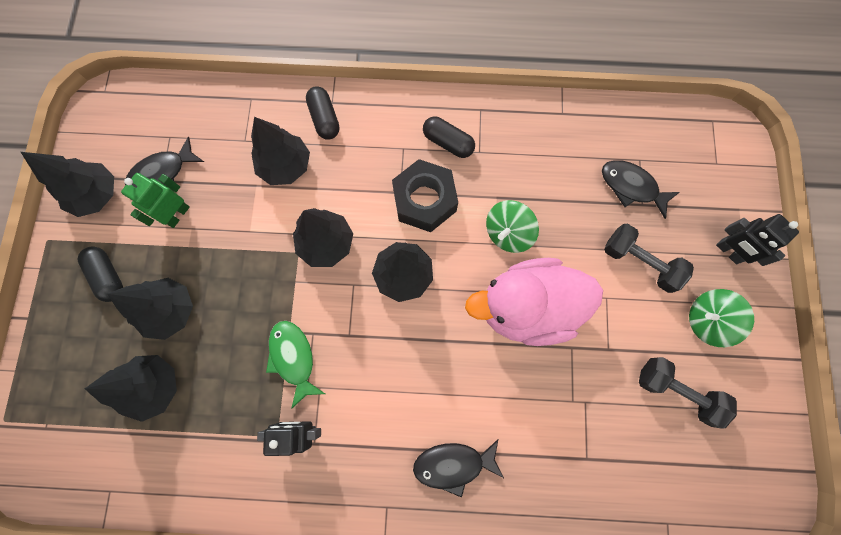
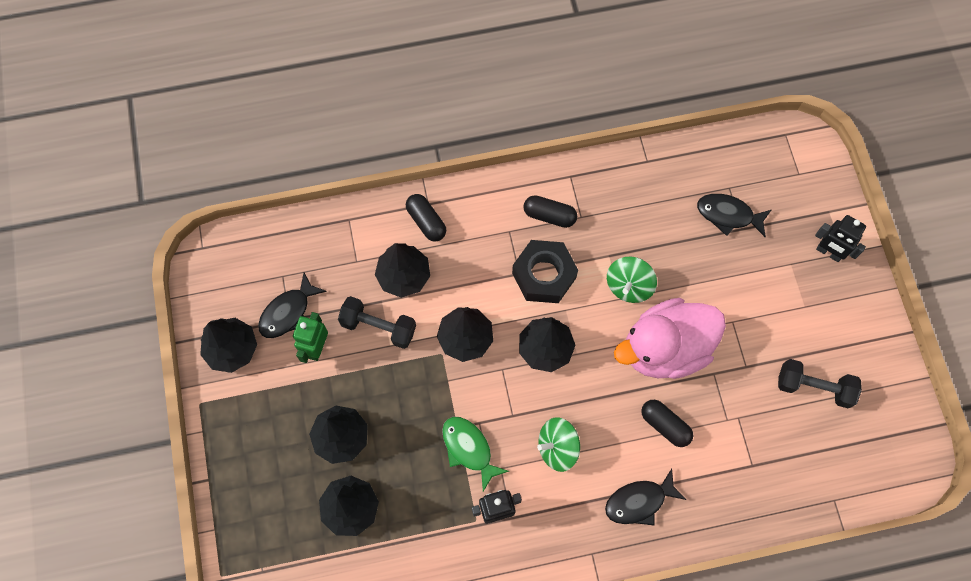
camera: 15 degrees left, 5 degrees down
black capsule [77,247,123,302] -> black capsule moved to [641,400,693,447]
black dumbbell [604,224,694,293] -> black dumbbell moved to [338,296,416,349]
green spinning top [689,289,754,347] -> green spinning top moved to [537,417,580,472]

